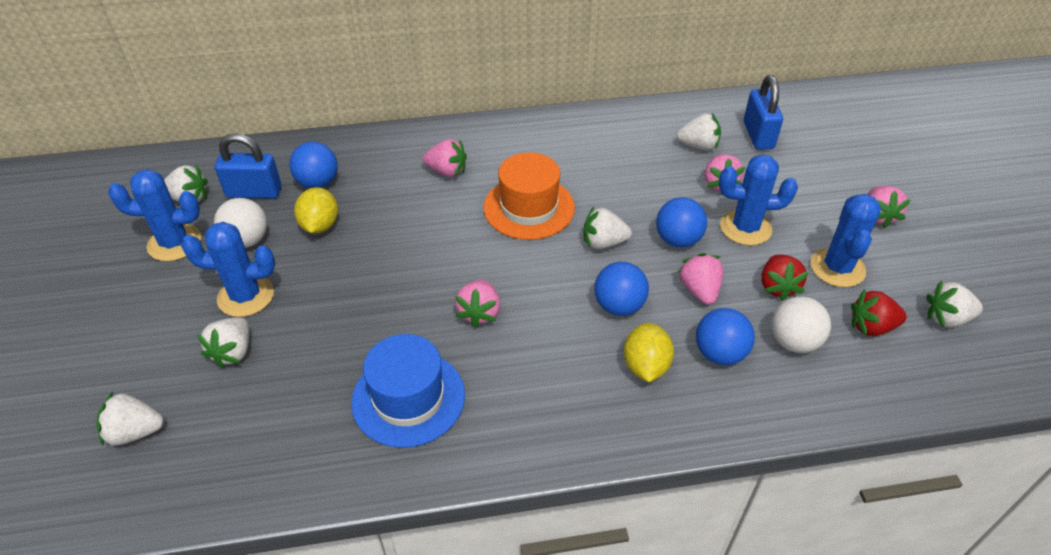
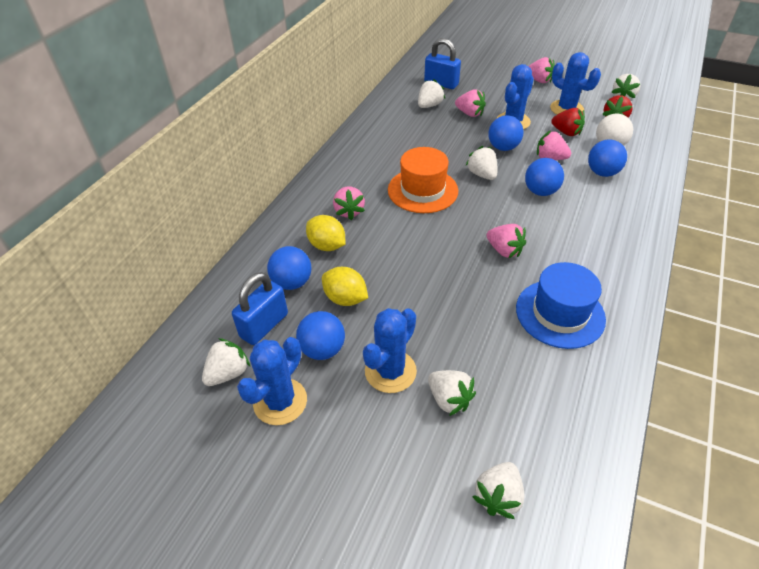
camera: 55 degrees left, 0 degrees up
white ball [214,198,267,248] -> blue ball [296,311,345,360]
pink strawberry [423,139,467,177] -> pink strawberry turned 120 degrees clockwise [333,187,365,220]
white strawberry [583,207,632,249] -> white strawberry turned 120 degrees clockwise [466,146,497,180]
yellow lemon [624,323,674,382] -> yellow lemon moved to [306,215,346,251]

